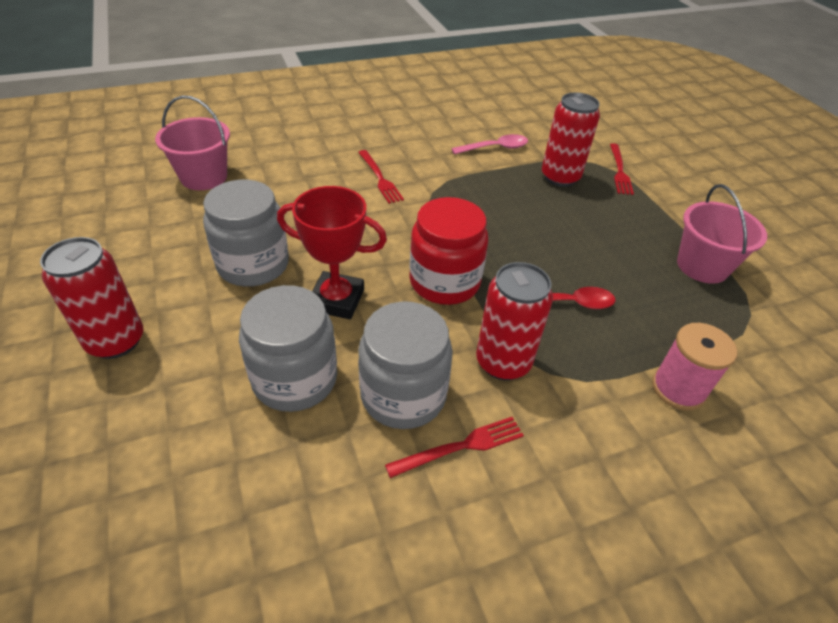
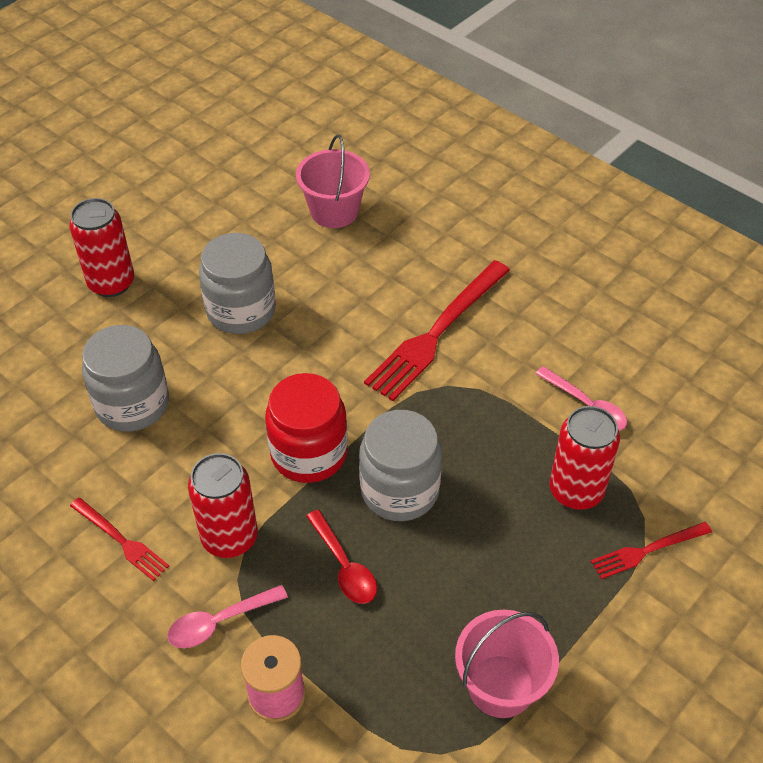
camera: 65 degrees right, 5 degrees up
red trophy [277,186,387,319] -> none
red fork [358,150,404,204] -> red fork [364,260,510,401], size x1.89
grey jar [358,302,453,429] -> grey jar moved to [359,410,442,521]
none -> pink spoon [167,585,288,648]

